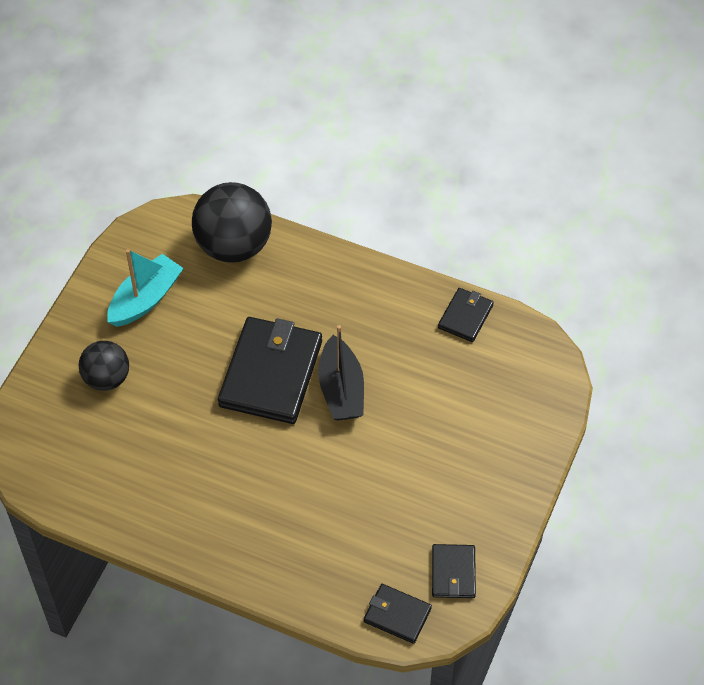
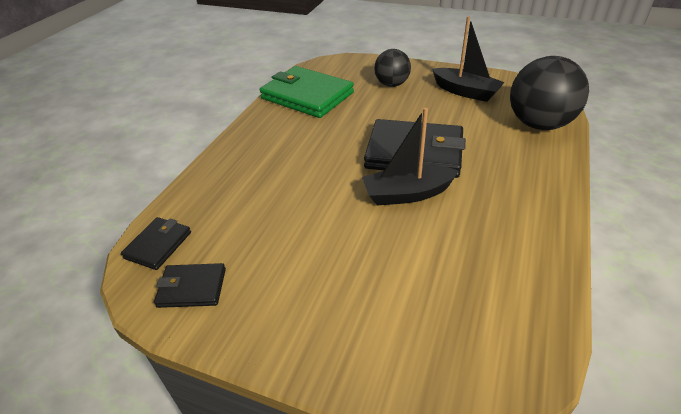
camera: 90 degrees right, 15 degrees down
turquoise boat [107,249,184,327] -> black boat [432,16,505,102]
black wallet [438,288,494,342] -> none
none -> green wallet [260,66,354,118]

